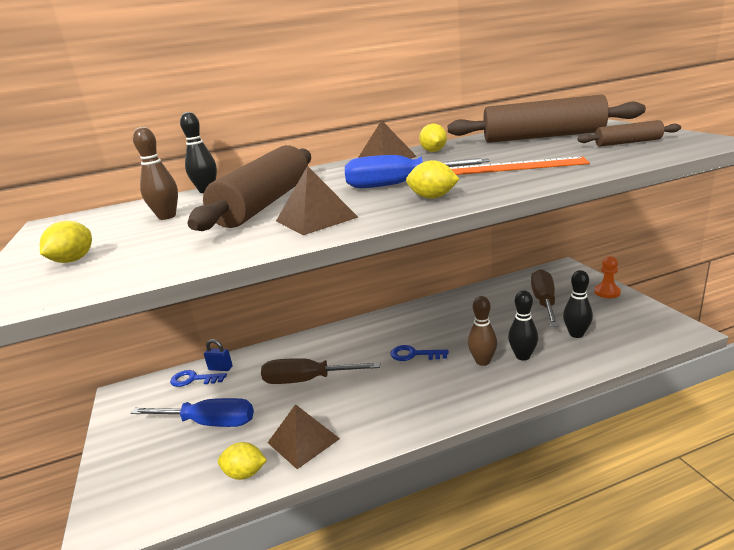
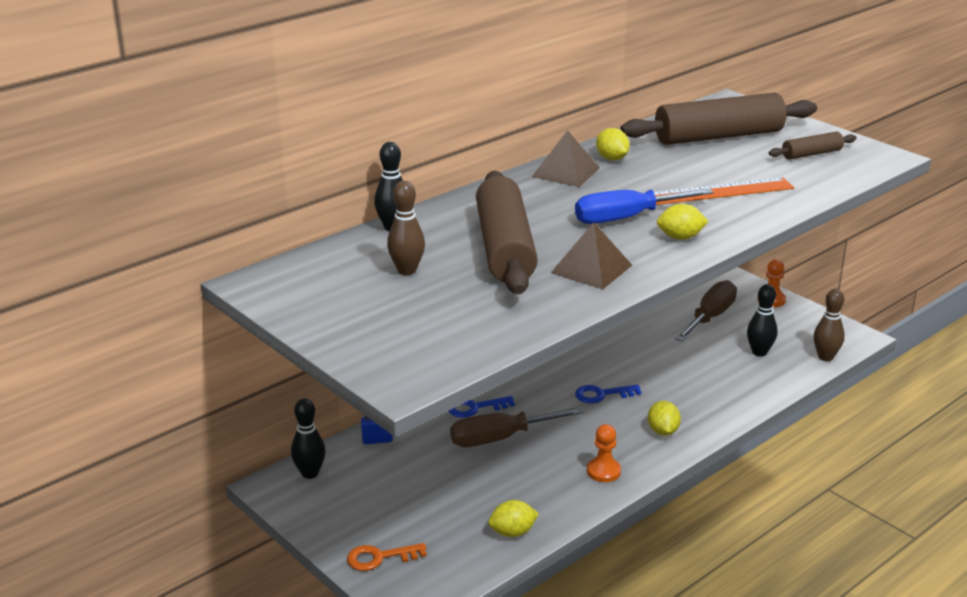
camera: 25 degrees left, 5 degrees up
yellow lemon [40,221,92,263] -> yellow lemon moved to [648,401,681,436]
blue screwdriver [131,398,254,427] -> none
blue key [170,370,227,387] -> blue key moved to [449,396,515,418]
brown pyramid [268,404,340,469] -> none
brown bowling pin [468,296,497,366] -> brown bowling pin moved to [813,289,845,361]
black bowling pin [508,291,538,361] -> black bowling pin moved to [291,398,326,479]
brown screwdriver [531,269,559,326] -> brown screwdriver turned 45 degrees clockwise [675,280,737,341]
none -> orange key [347,543,427,571]
none -> orange pawn [587,424,621,482]

